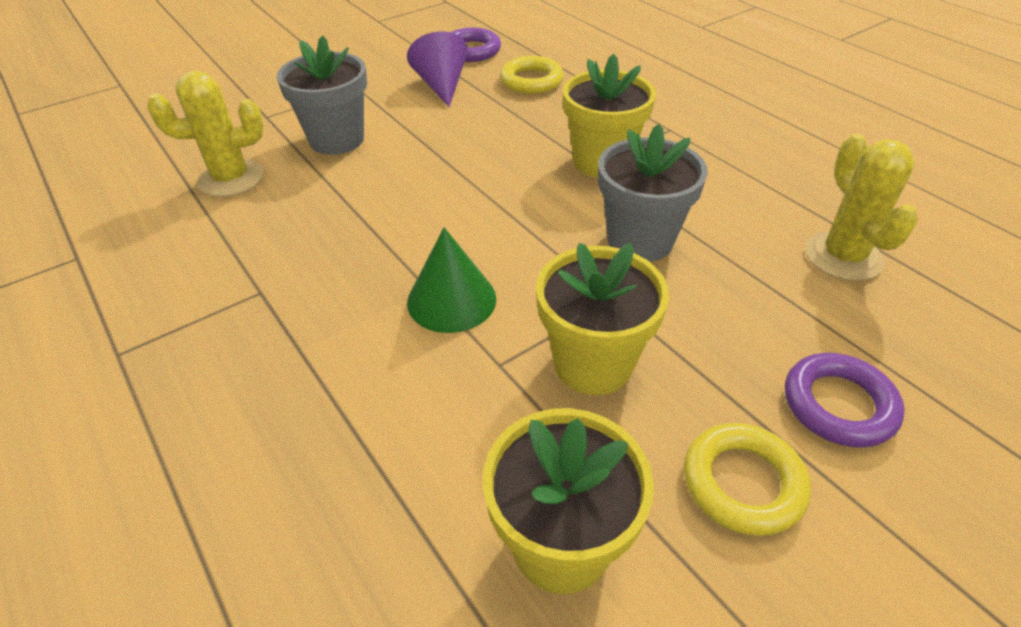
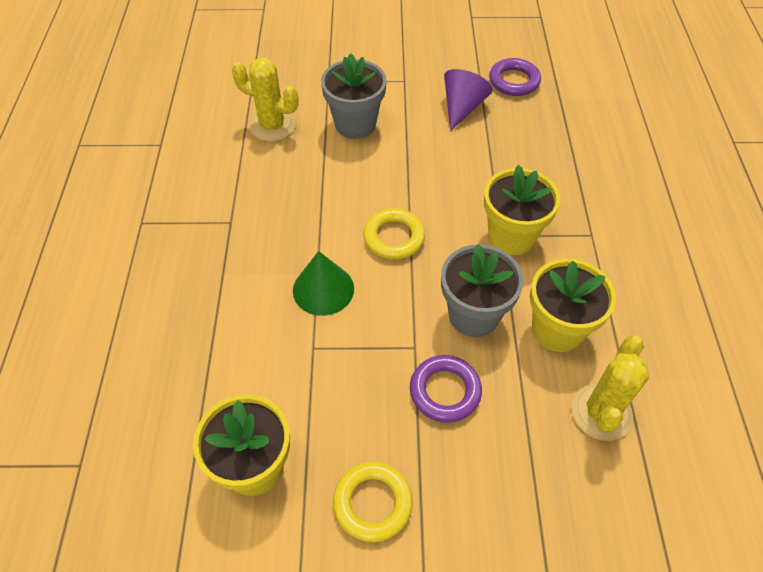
camera: 35 degrees right, 10 degrees up
yellow ring [500,56,564,94] -> yellow ring moved to [363,208,425,260]
yellow flower pot [536,243,669,395] -> yellow flower pot moved to [530,259,616,352]
purple ring [785,353,904,448] -> purple ring moved to [410,355,482,423]

